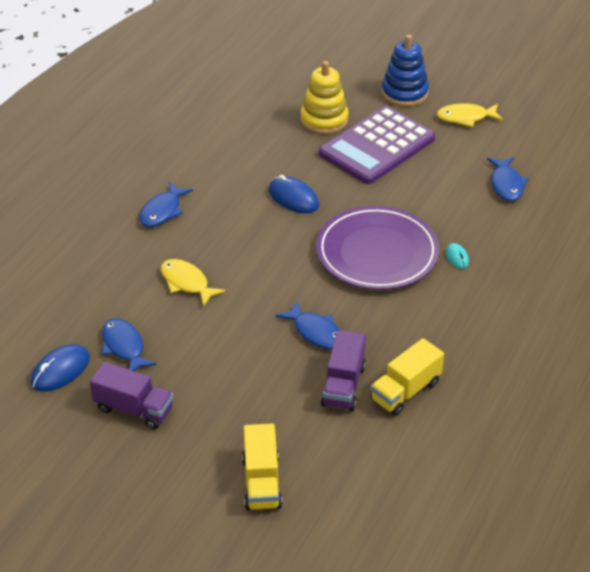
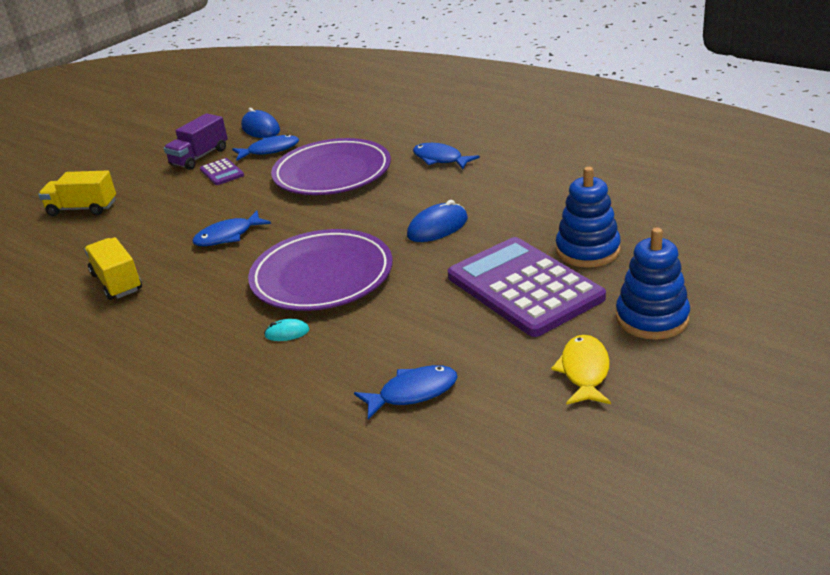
camera: 105 degrees right, 10 degrees down
yellow fish [161,259,226,307] -> purple plate [271,138,391,195]
yellow stacking toy [301,61,349,134] -> blue stacking toy [556,167,621,267]
purple truck [321,330,366,411] -> none
blue fish [487,157,529,201] -> blue fish turned 150 degrees clockwise [354,365,458,420]
none -> purple calculator [200,158,244,185]

